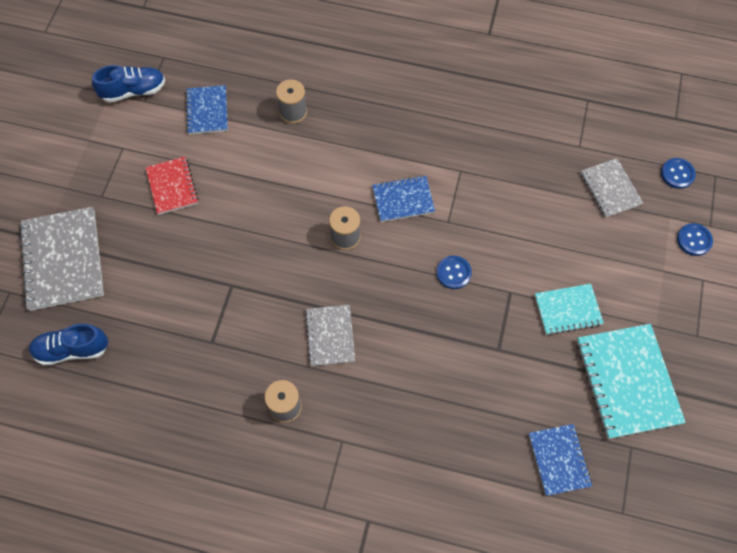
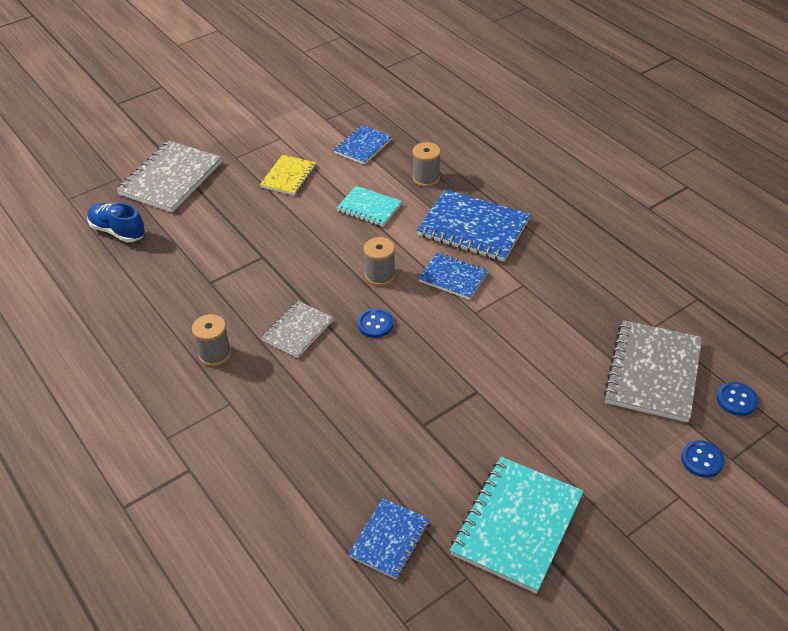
camera: 40 degrees right, 20 degrees down
blue shoe [92,65,165,103] -> none
red notebook [146,157,199,215] -> yellow notebook [260,155,316,196]
blue button [437,256,472,289] -> blue button moved to [357,308,394,338]
turquoise notebook [535,284,604,335] -> turquoise notebook moved to [336,186,402,227]
grey notebook [581,158,643,217] -> grey notebook [603,320,702,422], size x1.72
none -> blue notebook [417,189,530,262]

